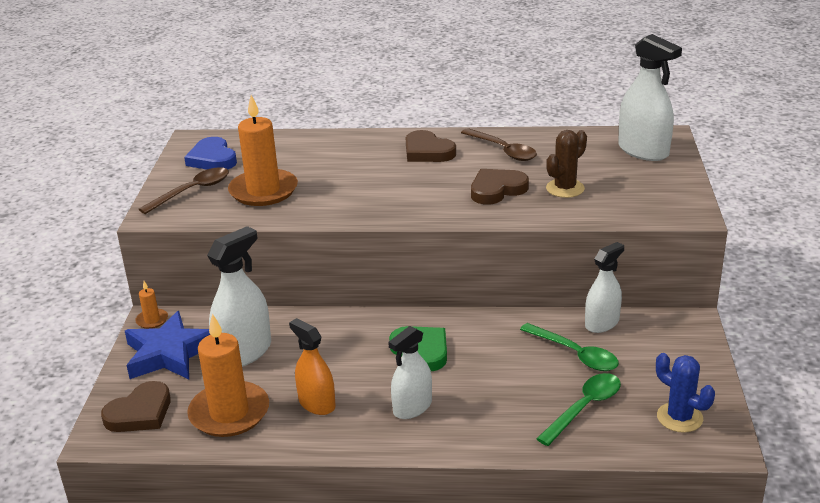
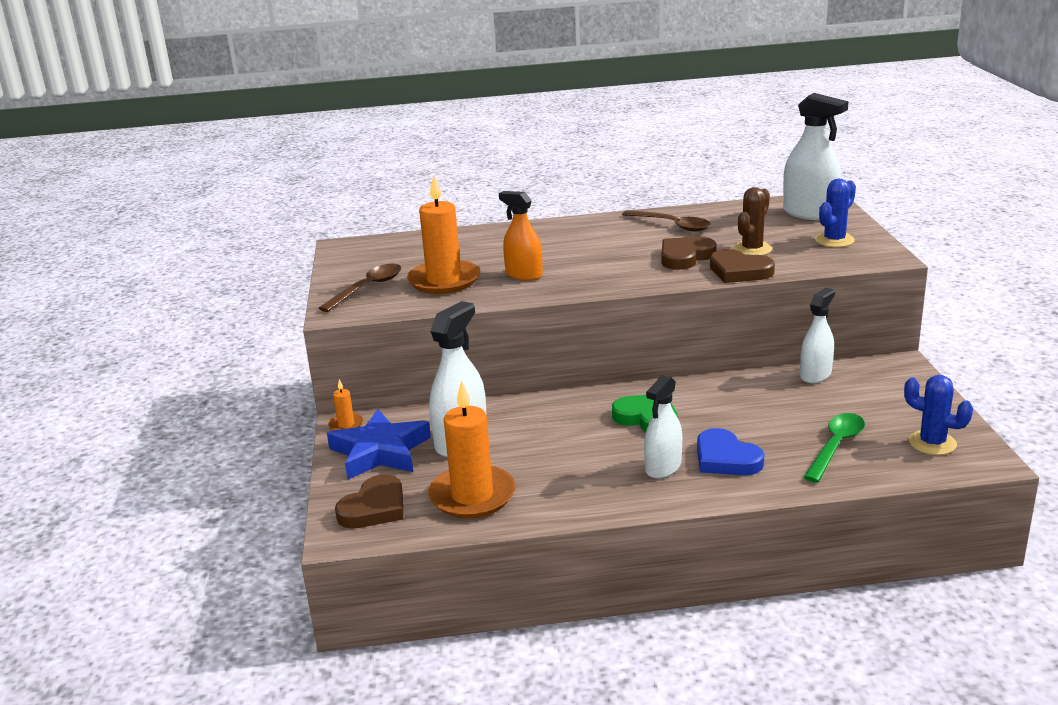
camera: 10 degrees left, 5 degrees down
blue heart [184,137,237,170] -> blue heart moved to [697,428,764,475]
orange spray bottle [289,318,336,415] -> orange spray bottle moved to [499,191,543,281]
brown heart [406,130,456,162] -> brown heart moved to [710,249,775,283]
green spoon [520,323,619,371] -> none
none -> blue cactus [815,178,856,247]

